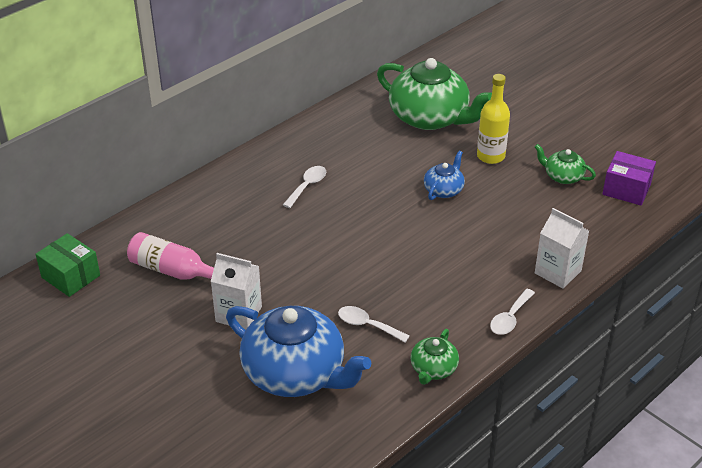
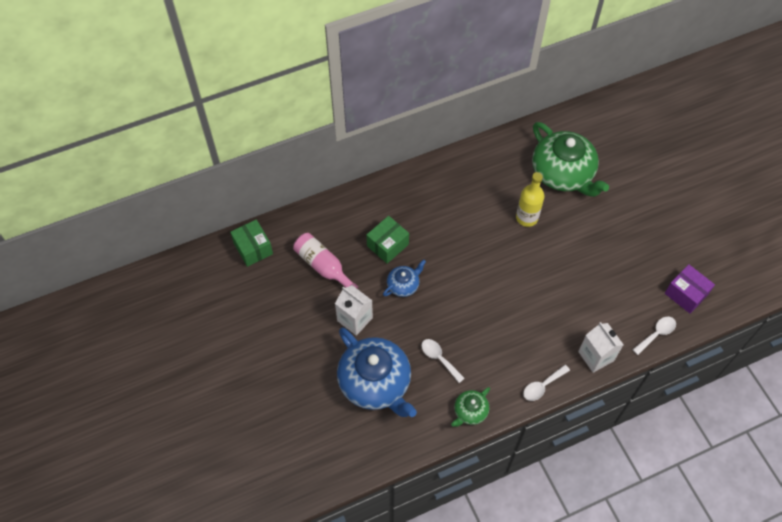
camera: 20 degrees right, 20 degrees up
white spoon [283,166,326,208] -> white spoon moved to [632,317,676,355]
blue teapot [424,151,465,200] -> blue teapot moved to [383,259,426,297]
yellow bottle [477,74,510,164] -> yellow bottle moved to [516,172,545,227]
green teapot [535,144,596,184] -> none
none -> green box [366,216,409,264]

